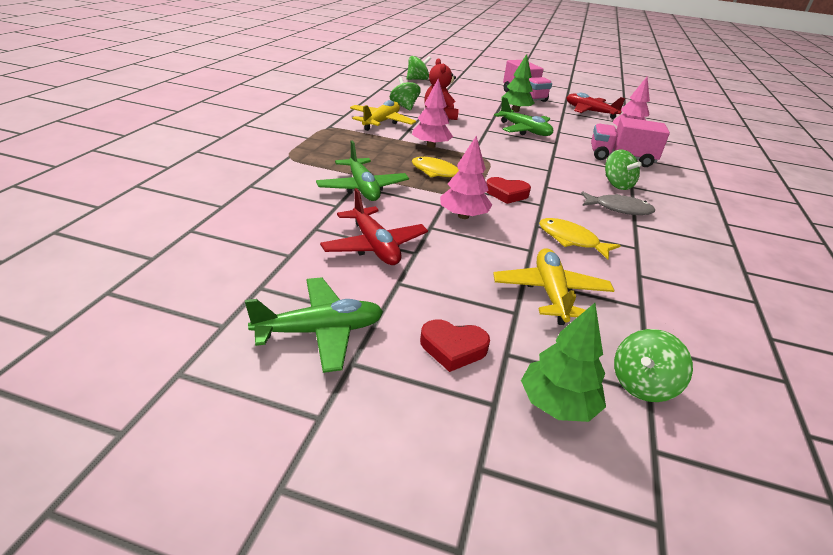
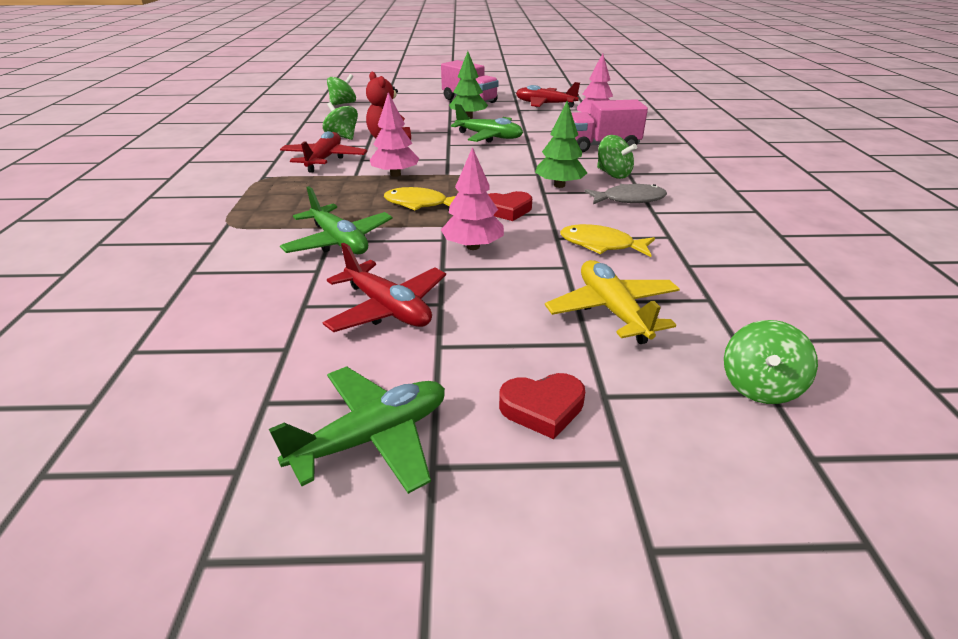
camera: 15 degrees left, 0 degrees up
yellow plane [350,100,416,131] -> red plane [280,131,367,173]
green tree [521,303,606,422] -> green tree moved to [535,101,587,188]

